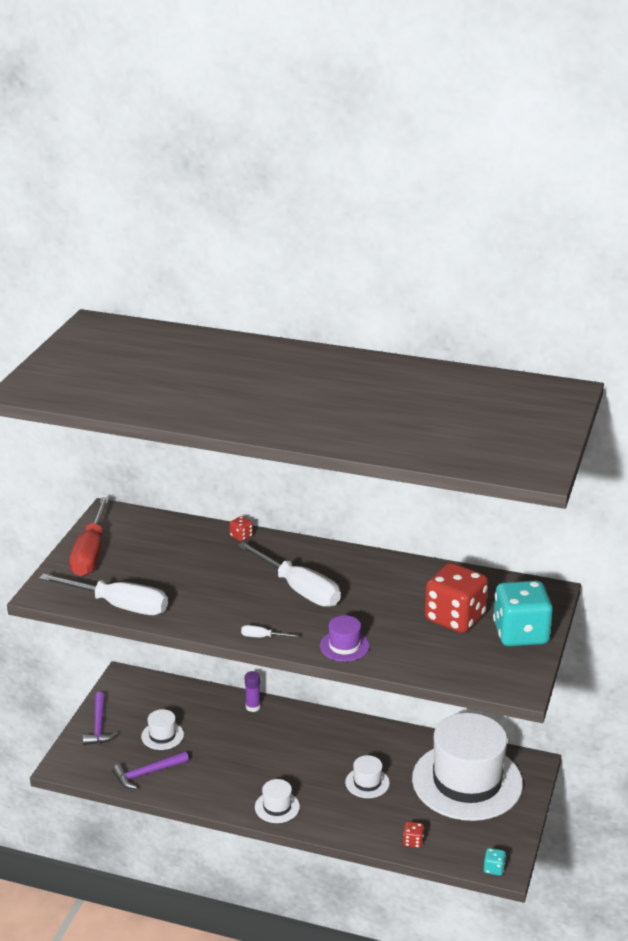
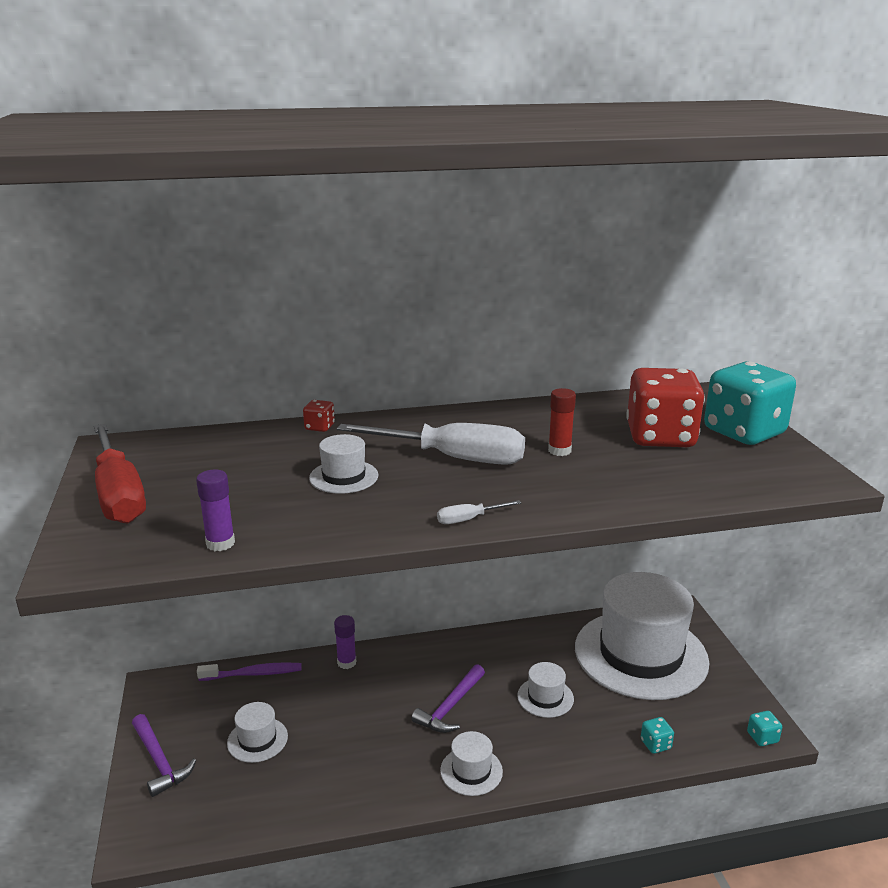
camera: 30 degrees left, 5 degrees down
white screwdriver [39,573,168,615] -> purple glue stick [196,469,235,551]
purple hammer [112,751,189,789] -> purple hammer moved to [411,664,485,733]
purple hat [320,615,369,662] -> none
red dice [403,821,424,848] -> turquoise dice [641,717,674,754]
none -> purple toothbrush [197,662,302,681]
none -> white hat [309,434,378,494]
none -> red glue stick [548,388,576,456]

